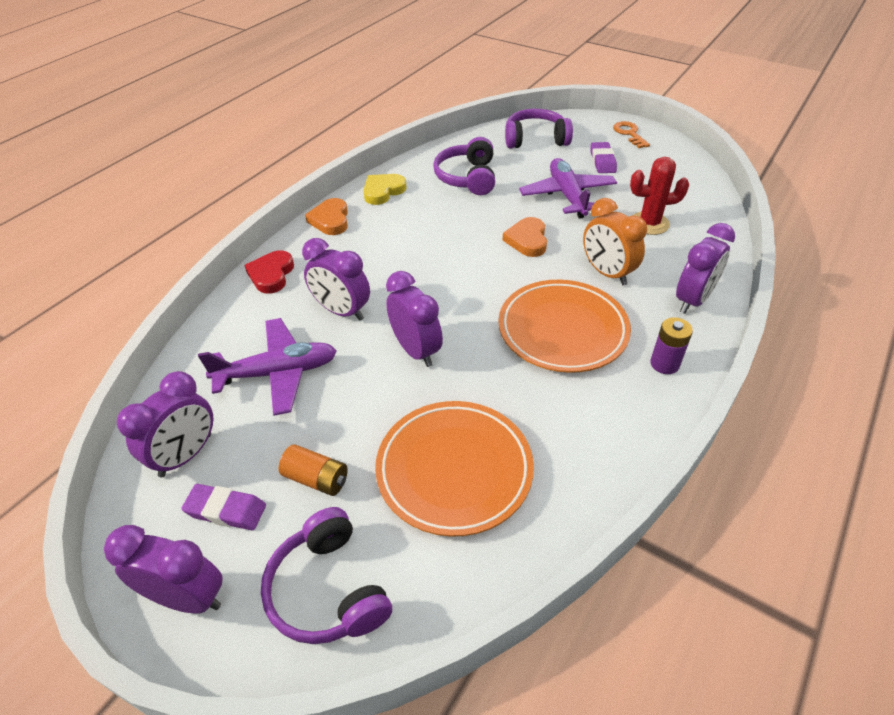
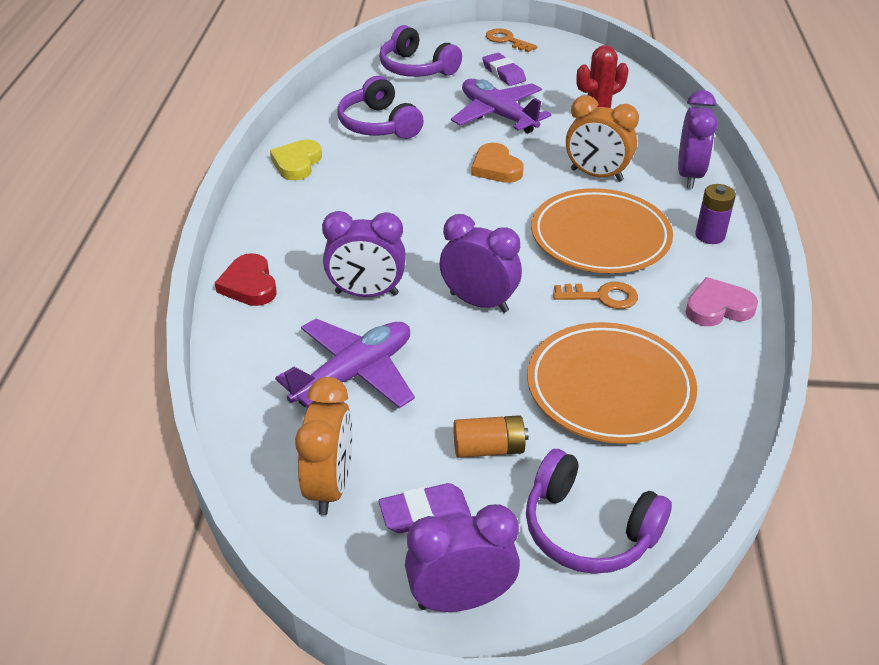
camera: 30 degrees left, 5 degrees down
purple clock [117,371,213,477] -> orange clock [295,377,353,515]
orange heart [305,198,348,235] -> none
purple headphones [505,109,573,148] -> purple headphones turned 105 degrees counterclockwise [379,25,462,77]
none -> orange key [553,282,638,309]
none -> pink heart [685,277,758,326]

